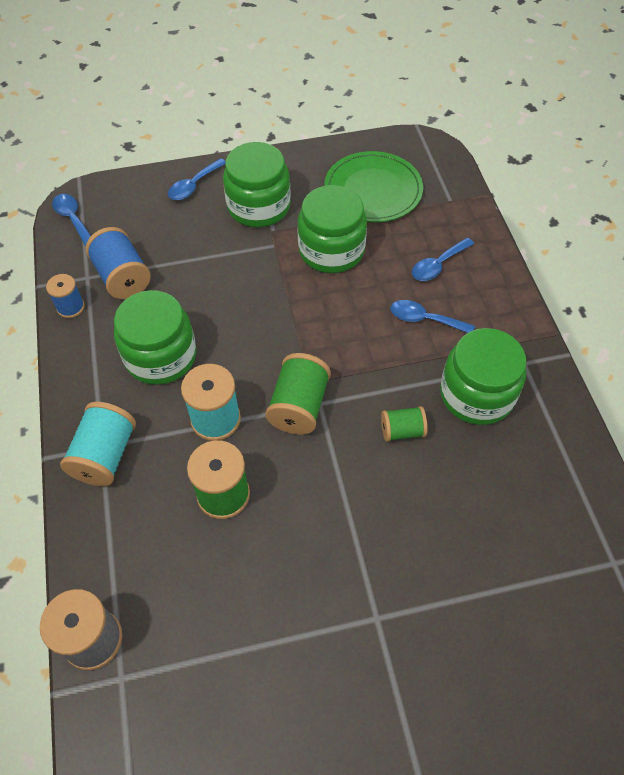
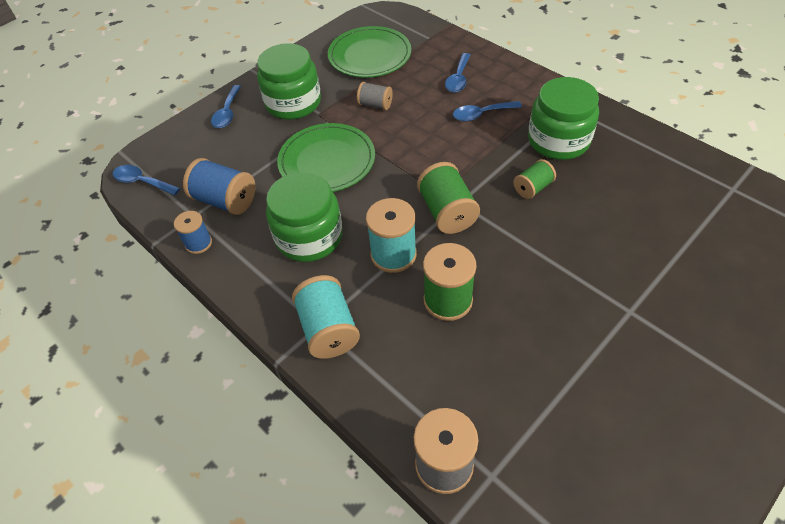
camera: 30 degrees left, 5 degrees down
green jar [297,185,367,273] -> grey spool [357,82,393,110]
none -> green plate [277,123,375,192]

